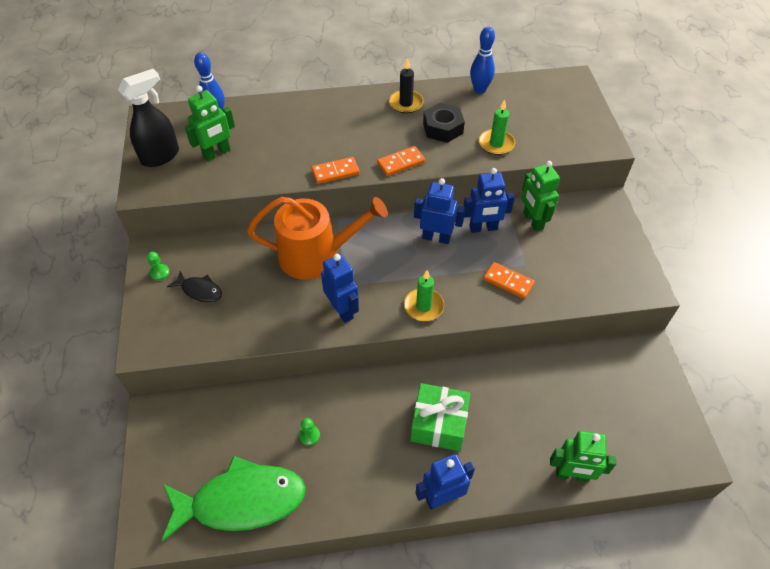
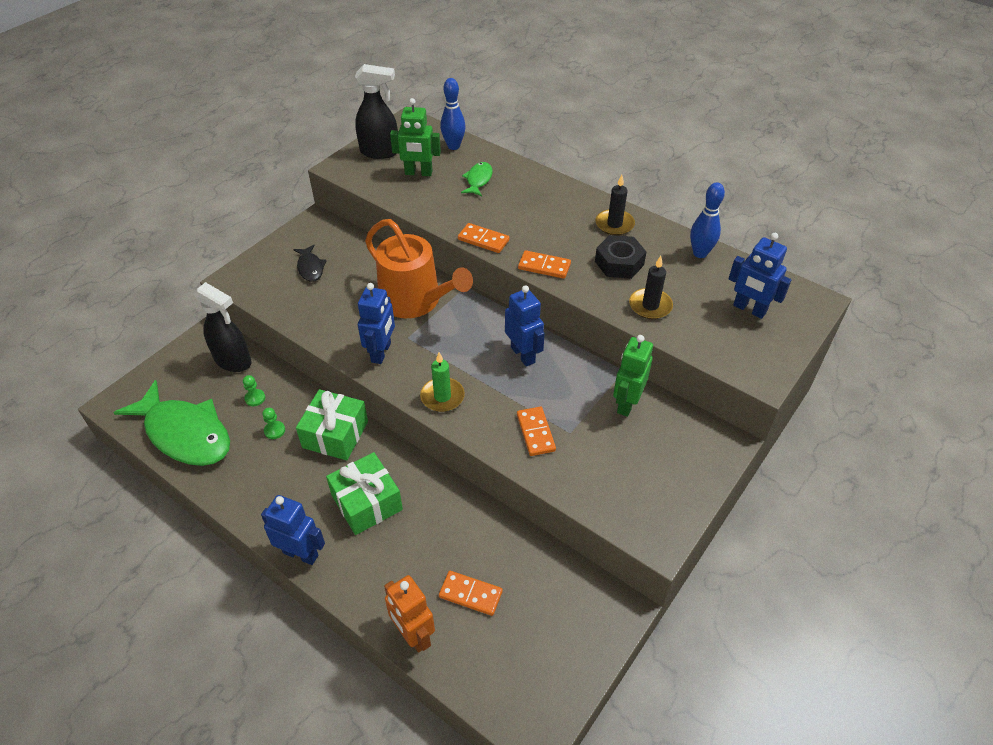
camera: 45 degrees right, 5 degrees down
green pawn [147,252,170,281] -> green pawn moved to [243,375,265,406]
blue robot [463,168,515,233] -> blue robot moved to [728,233,792,319]
green candle [479,99,515,155] -> black candle [629,256,673,319]
green robot [550,431,616,482] -> orange robot [384,575,435,653]
none -> black spray bottle [193,282,251,372]
none -> green gift [296,389,368,460]
none -> orange domino [439,571,503,616]
none -> green fish [461,162,493,196]

